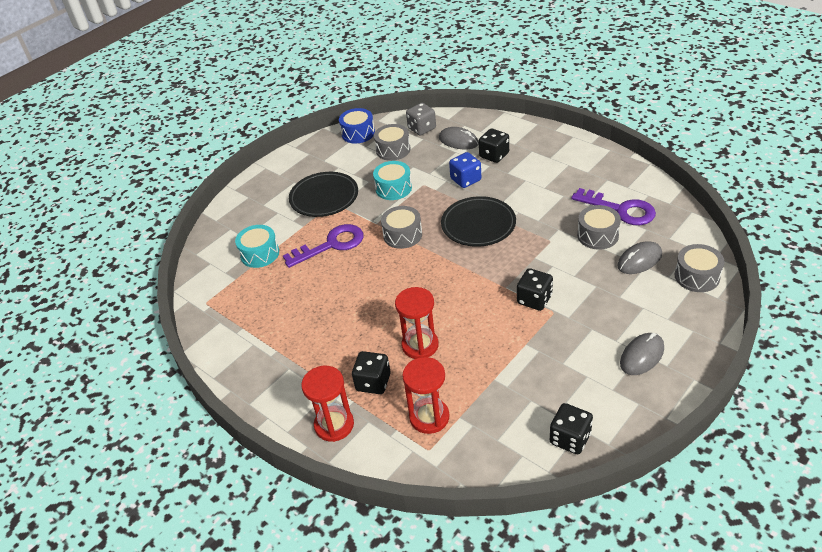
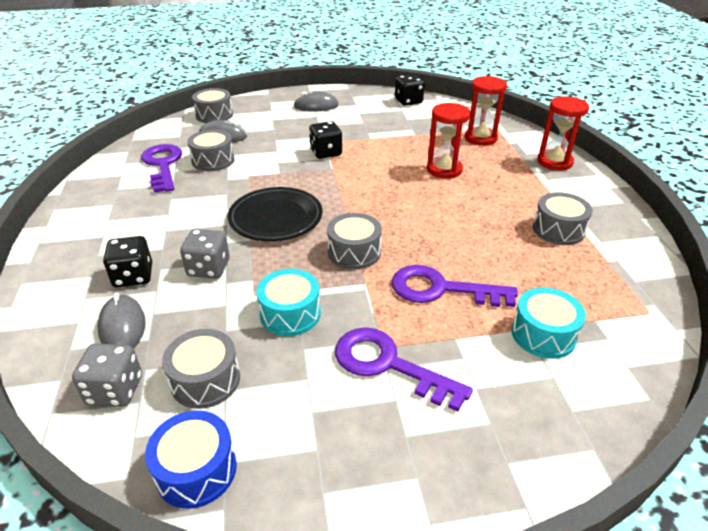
camera: 145 degrees left, 5 degrees down
black plate [289,172,358,217] -> purple key [335,327,473,412]
black dice [352,351,391,394] -> none
blue dice [449,152,481,188] -> grey dice [180,229,230,279]
none -> grey drum [533,192,593,245]

